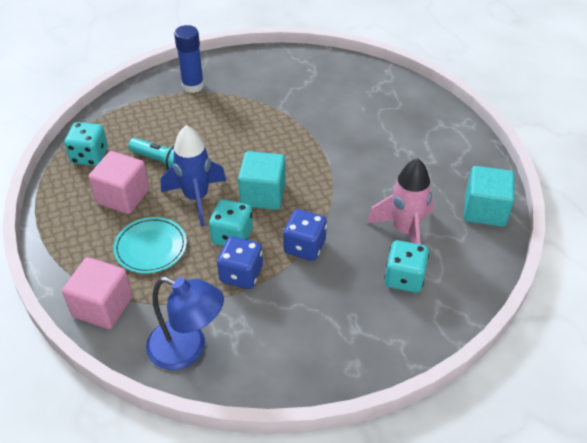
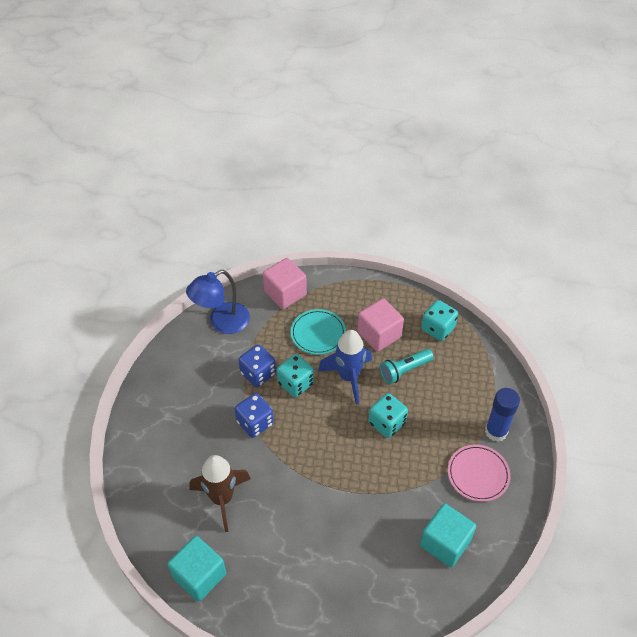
camera: 120 degrees right, 5 degrees up
turquoise cube [238,151,286,210] -> turquoise cube moved to [420,504,476,567]
pink rocket [367,158,434,245] -> brown rocket [190,455,251,532]
turquoise dice [384,240,429,293] -> turquoise dice moved to [369,393,408,438]
none -> pink plate [448,445,511,502]

